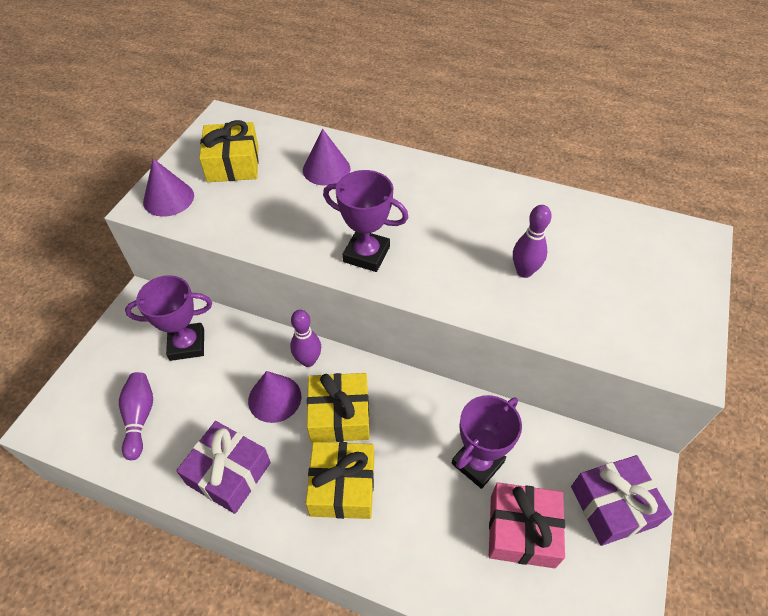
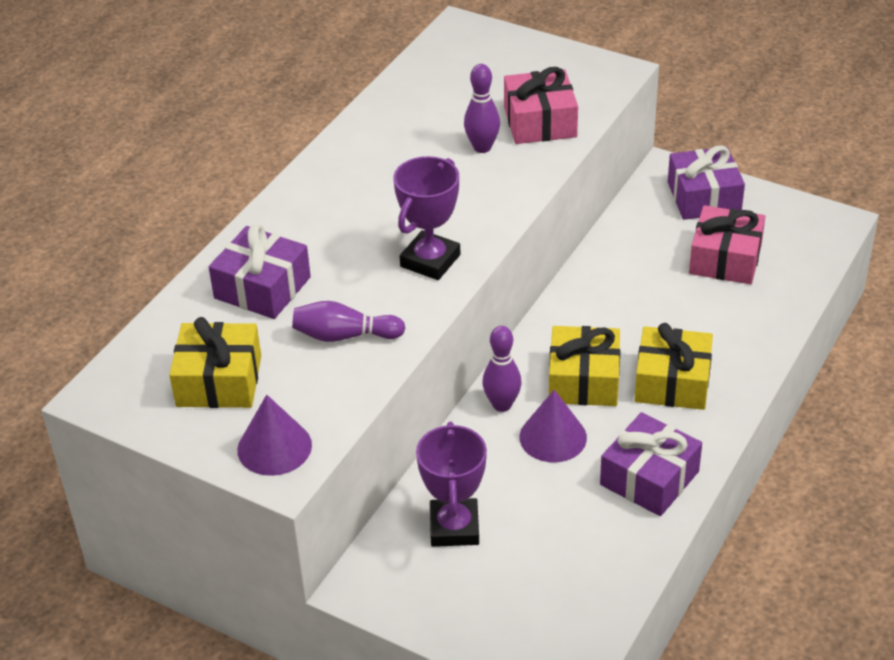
camera: 80 degrees left, 10 degrees down
purple bowling pin [119,372,153,460] -> purple bowling pin moved to [292,301,405,342]
purple cone [303,129,350,186] -> purple gift [209,224,311,319]
purple trophy [452,395,522,489] -> none
none -> pink gift [504,67,578,144]

